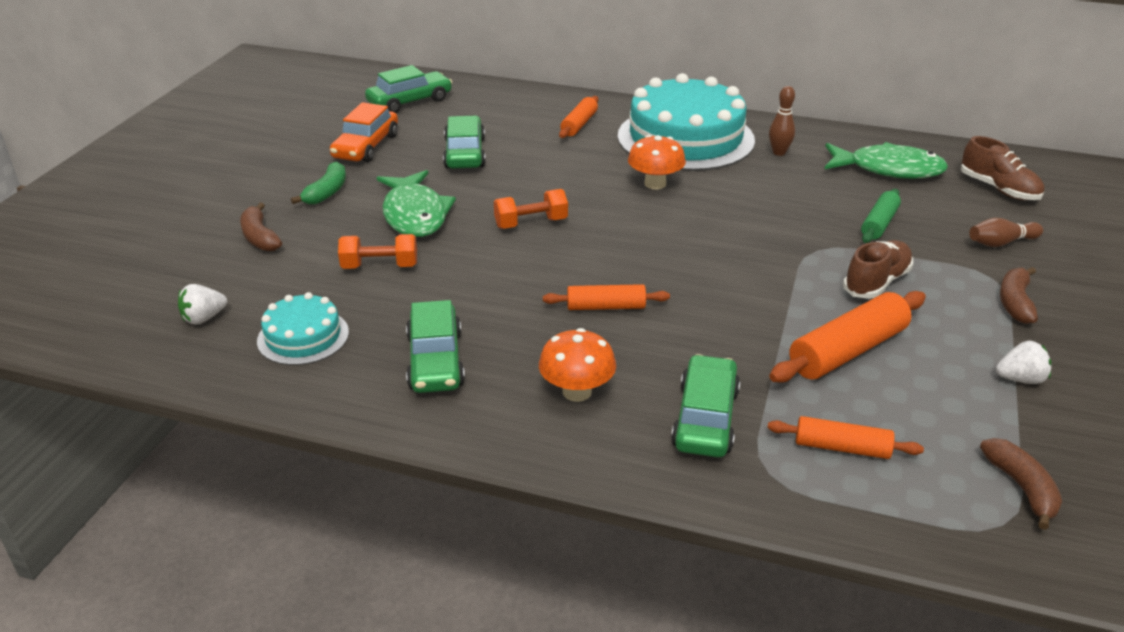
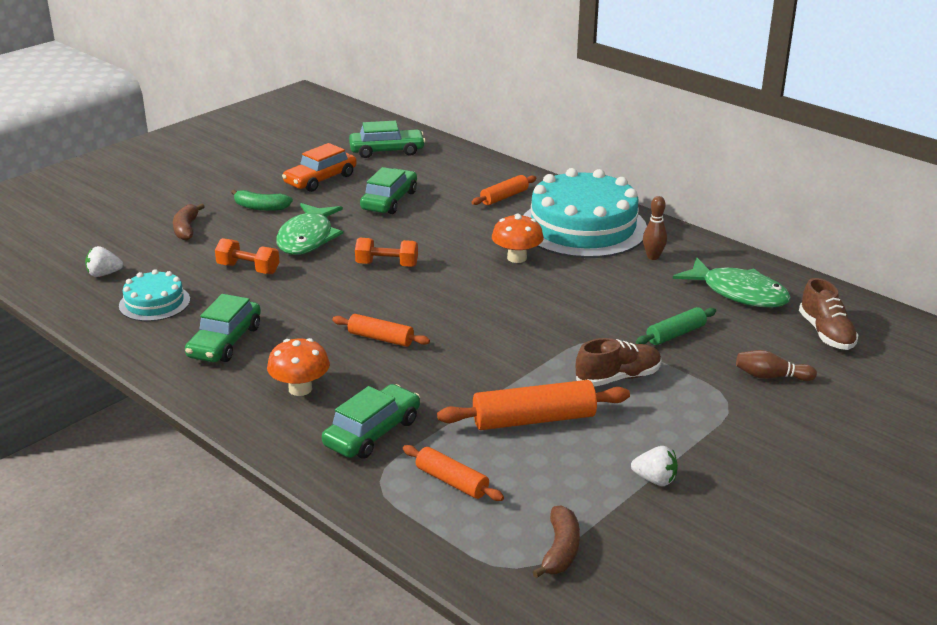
camera: 25 degrees right, 5 degrees down
green banana [291,162,346,204] -> green banana turned 60 degrees clockwise [231,189,293,211]
brown banana [1000,267,1038,324] -> none

